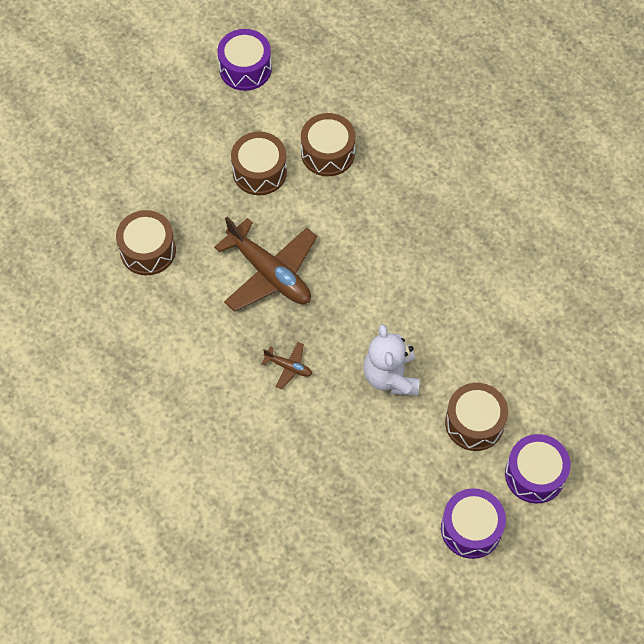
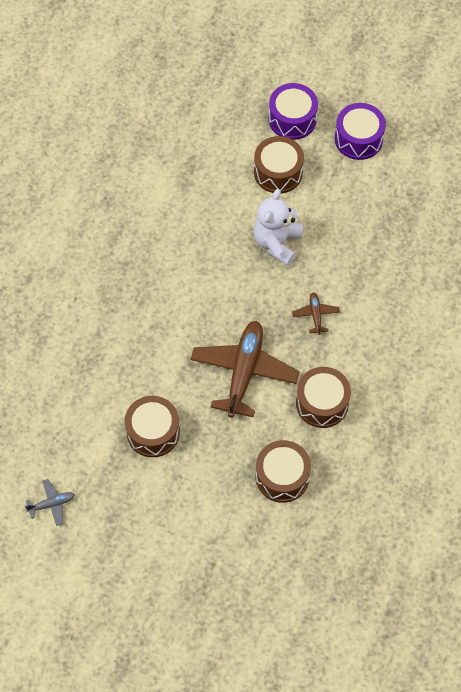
camera: 120 degrees left, 0 degrees up
purple drum [217,29,272,91] -> grey plane [25,479,75,526]
brown drum [301,113,356,177] -> brown drum moved to [296,367,351,428]
white teddy bear [363,324,420,396] -> white teddy bear turned 150 degrees clockwise [253,189,303,266]

